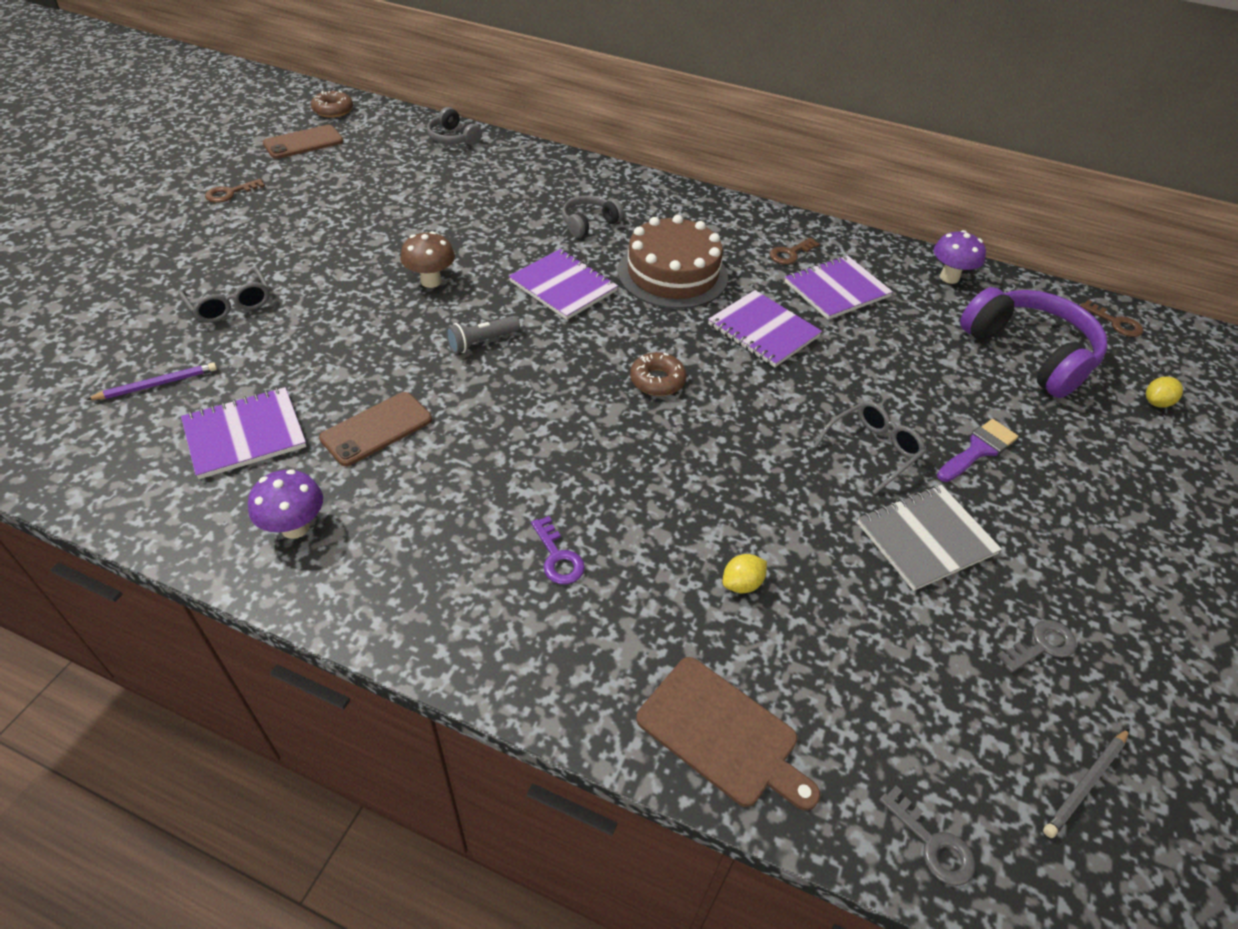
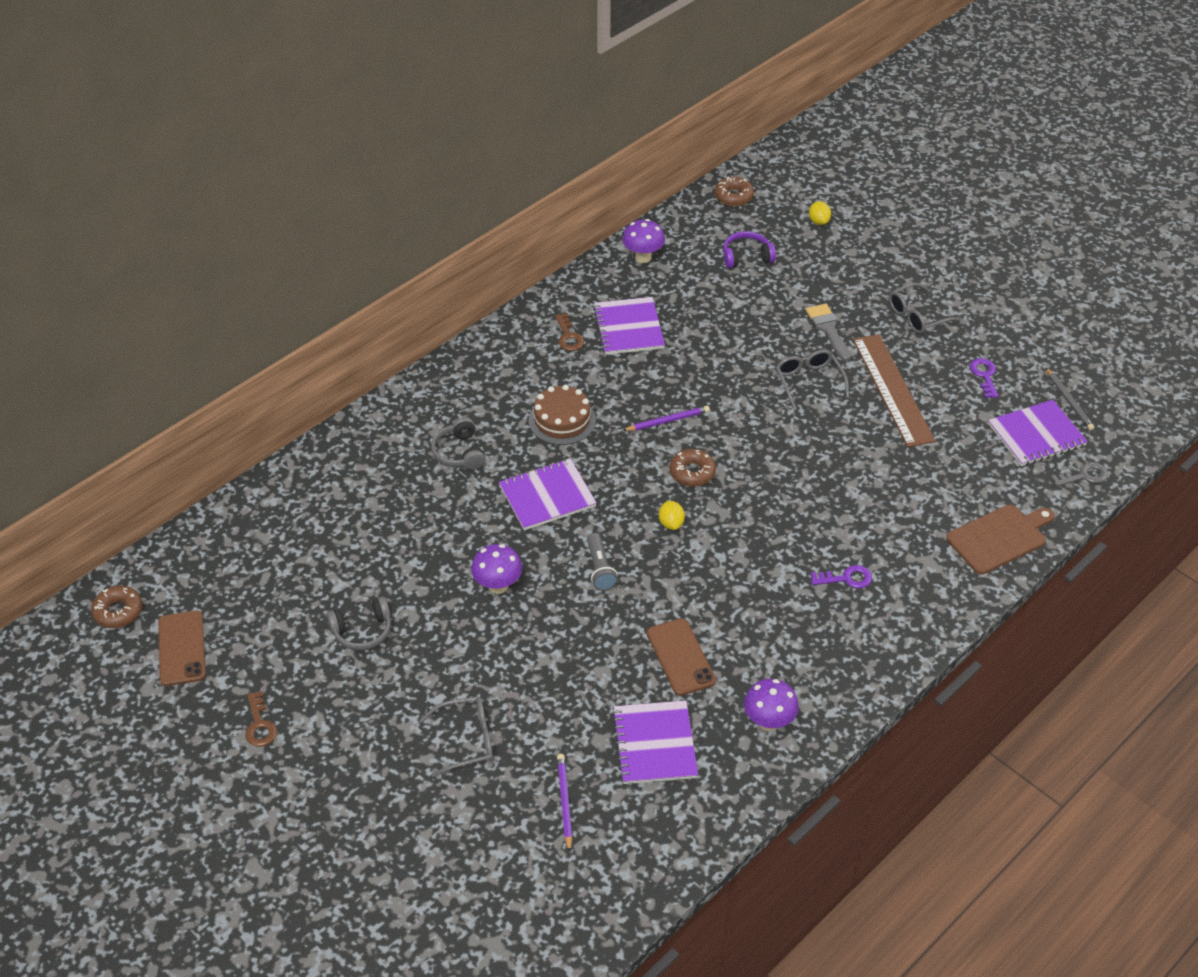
camera: 65 degrees left, 0 degrees up
brown mushroom [400,231,455,288] -> purple mushroom [471,544,522,594]
grey headphones [427,107,482,145] -> grey headphones moved to [327,597,391,650]
brown cake [618,215,728,309] -> brown cake [529,385,596,445], size x0.66
purple notebook [708,290,822,367] -> purple notebook moved to [988,400,1088,466]
yellow lemon [723,554,767,593] -> yellow lemon moved to [659,501,685,530]
grey notebook [857,485,1002,591] -> brown ruler [853,334,935,447]
purple brush [937,419,1018,482] -> grey brush [806,304,851,361]
purple headphones [960,287,1108,398] -> purple headphones [723,231,776,268], size x0.51
grey key [996,620,1077,673] -> purple key [970,358,999,398]
brown key [1080,300,1143,337] -> brown donut [714,176,754,206]
none -> purple pencil [622,406,710,431]
none -> grey glasses [889,283,961,334]

